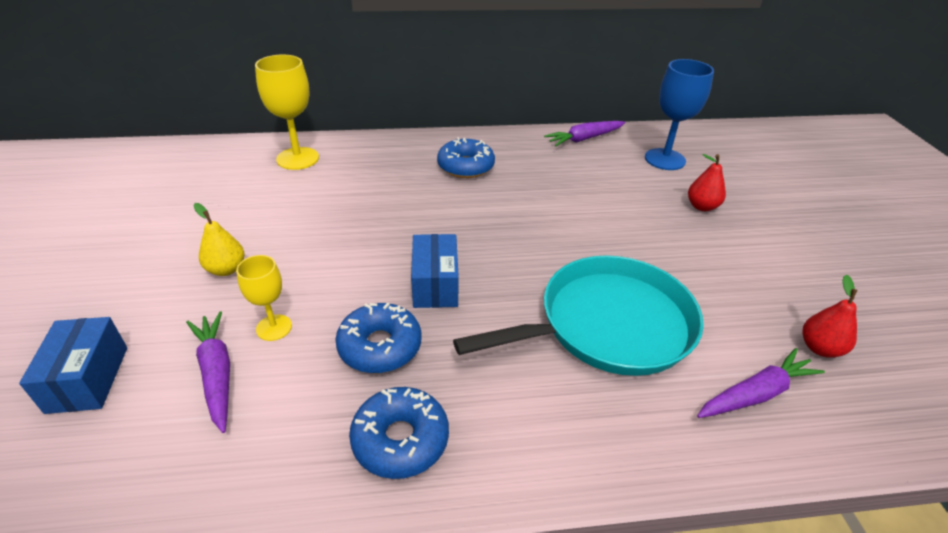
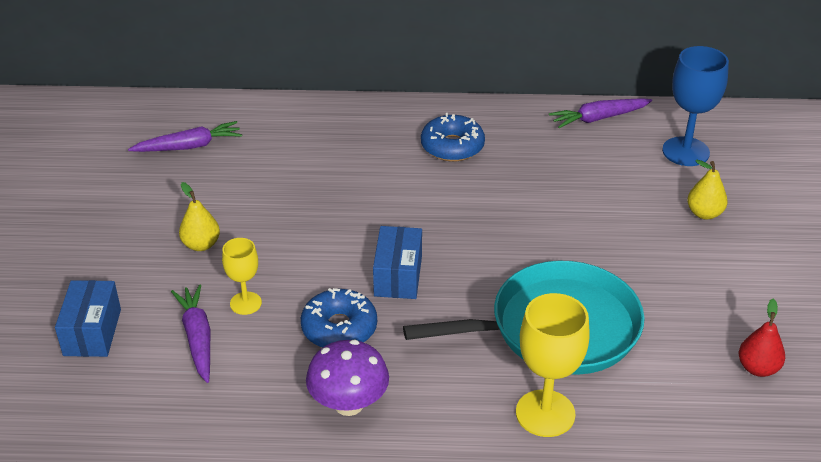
camera: 10 degrees right, 0 degrees up
yellow goblet [255,55,319,170] -> yellow goblet moved to [516,293,590,437]
blue donut [349,387,449,479] -> purple mushroom [306,340,389,416]
red pear [688,154,726,211] -> yellow pear [687,160,728,219]
purple carrot [697,348,825,418] -> purple carrot moved to [128,121,242,152]

